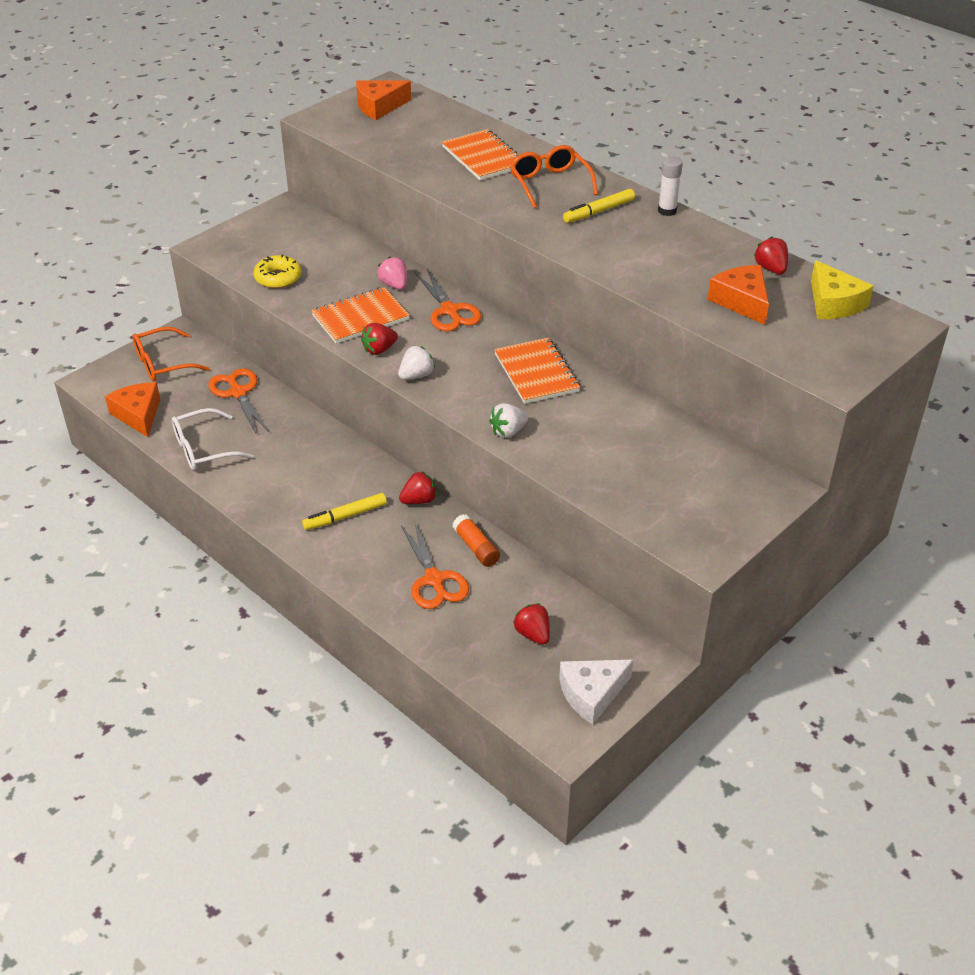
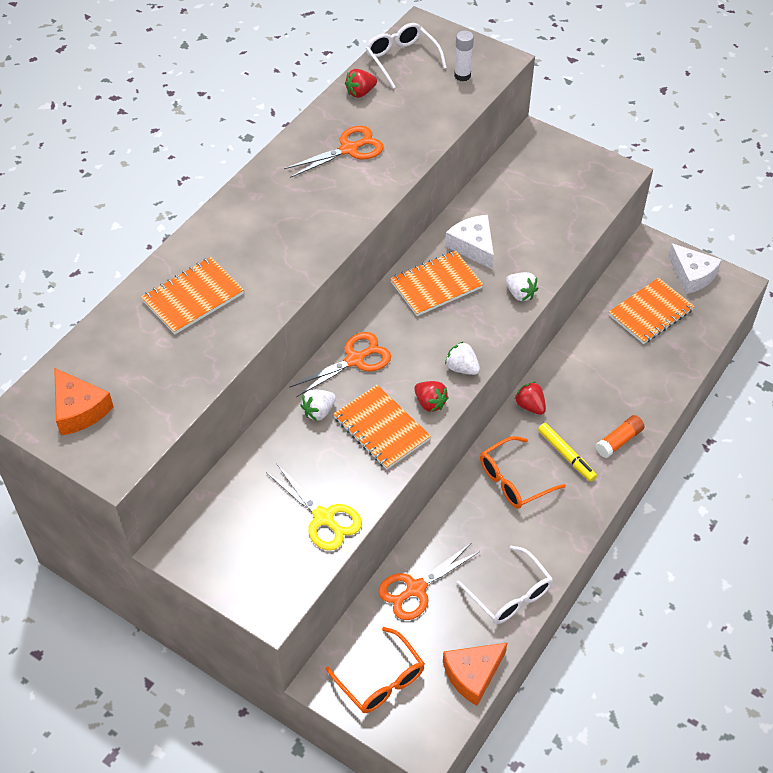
camera: 100 degrees left, 10 degrees up
yellow donut [254,255,301,289] -> yellow scissors [266,463,362,551]
pink strawberry [377,257,407,290] -> white strawberry [300,389,336,421]
orange scissors [401,520,469,609] -> orange scissors moved to [284,126,384,178]
orange glue stick [452,514,500,567] -> orange glue stick moved to [596,415,644,458]
orange glasses [510,145,598,208] -> orange glasses moved to [480,436,566,509]
red strawberry [513,603,550,645] -> orange notebook [609,278,695,344]
yellow marker [563,189,635,223] -> none
white glue stick [658,156,683,216] -> white glue stick moved to [454,31,474,82]
orange cheese [707,265,769,325] -> none
yellow cheese [811,260,874,319] -> white glasses [366,23,447,89]
none -> white cheese [445,215,494,270]

